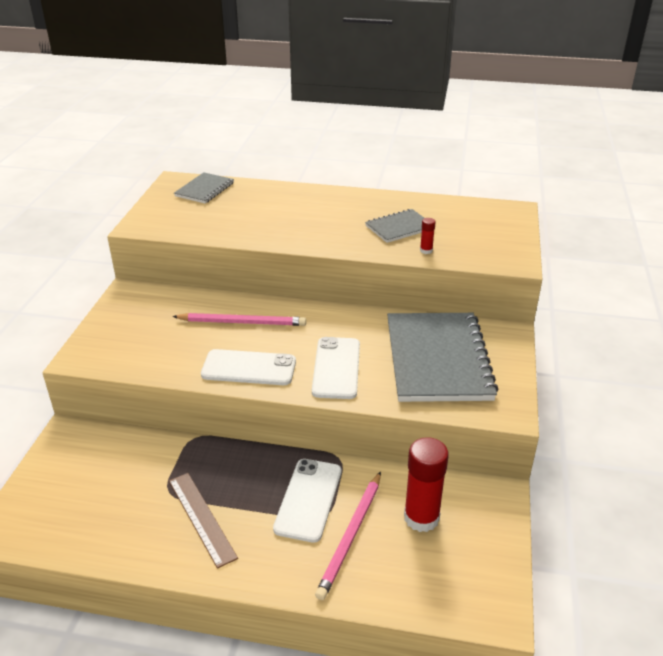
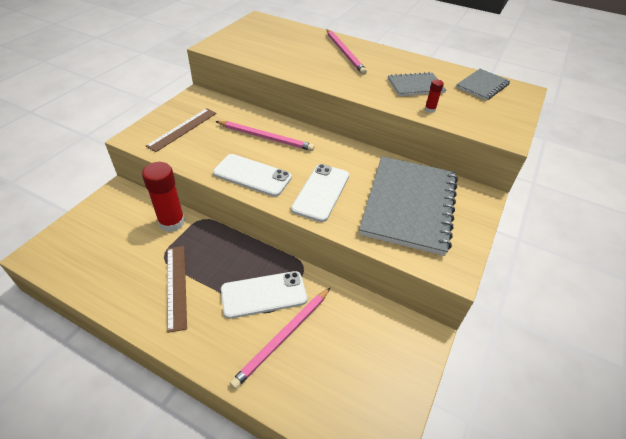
camera: 15 degrees right, 10 degrees up
grey notebook [174,172,234,204] -> grey notebook moved to [456,69,510,101]
white phone [273,459,342,543] -> white phone turned 45 degrees clockwise [221,271,307,319]
red glue stick [404,437,449,532] -> red glue stick moved to [142,162,185,232]
none -> brown ruler [146,108,217,152]
none -> pink pencil [327,29,367,75]

